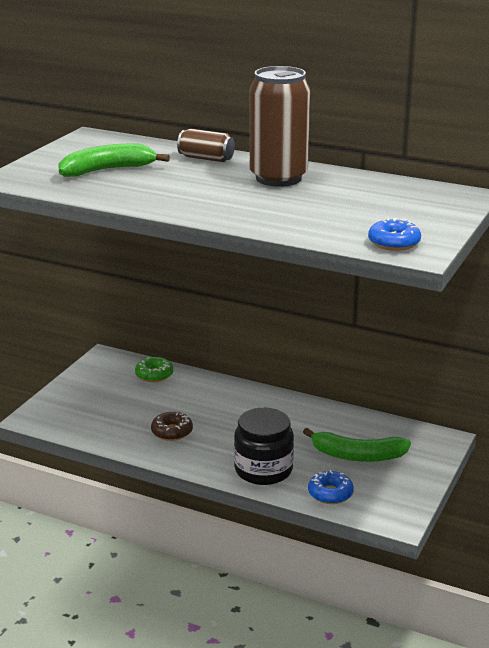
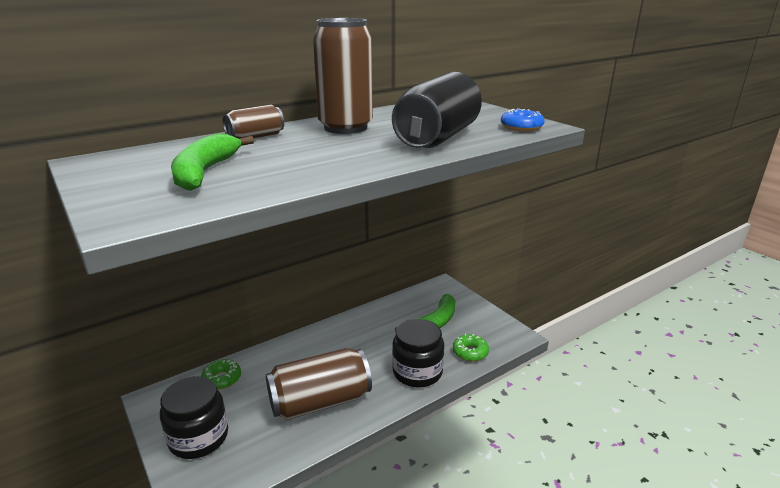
camera: 60 degrees left, 0 degrees up
brown donut [151,412,193,441] -> brown can [266,348,372,420]
blue donut [308,470,354,504] -> green donut [453,334,489,362]
none -> black jar [160,376,228,459]
none -> black can [392,72,482,148]

